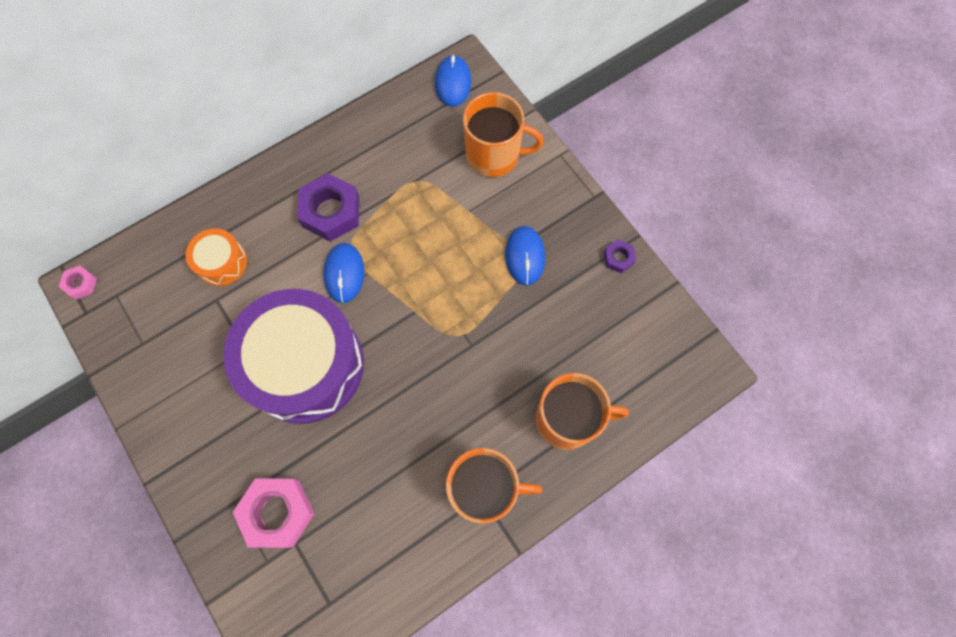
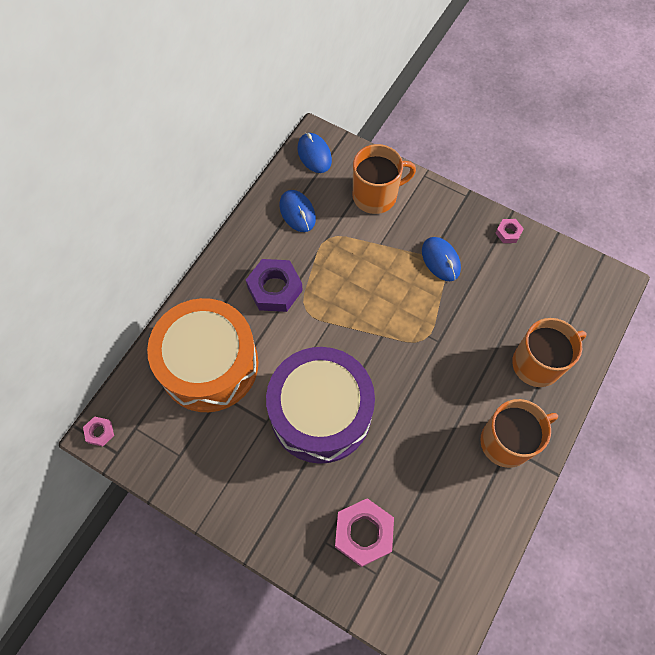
camera: 25 degrees left, 5 degrees down
orange drum [186,228,247,286] -> orange drum [147,298,258,412], size x2.23
blue mouse [323,243,365,303] -> blue mouse moved to [280,190,316,232]
purple nut [604,240,636,273] -> pink nut [496,219,524,243]

